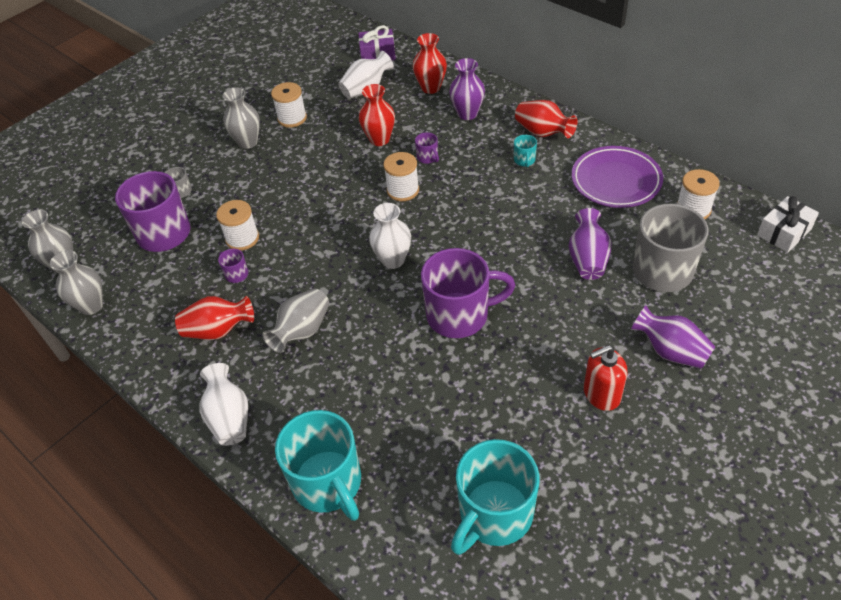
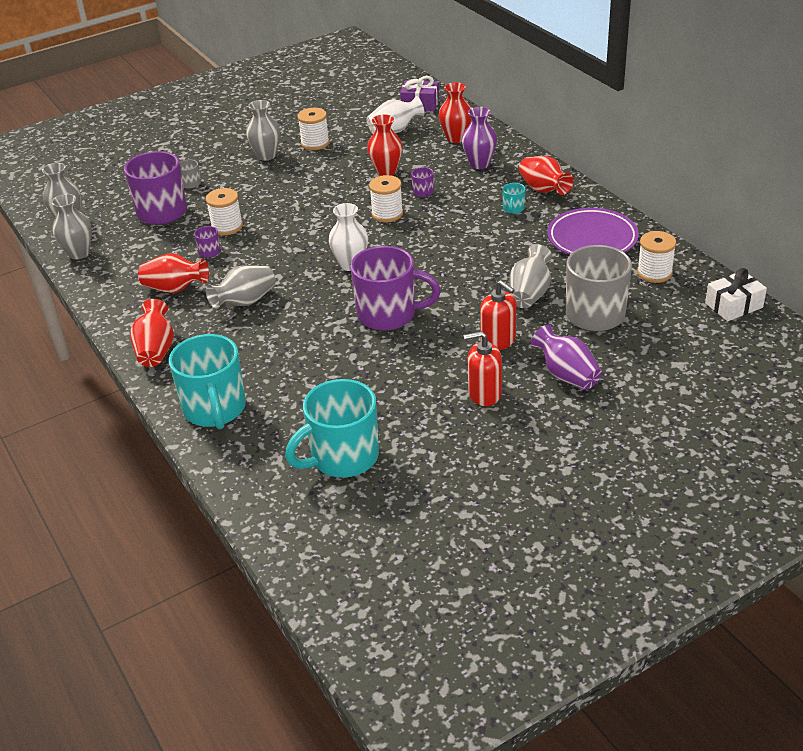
camera: 15 degrees right, 10 degrees down
white vase [199,363,248,446] -> red vase [130,299,174,367]
purple vase [569,208,612,280] -> grey vase [509,244,552,308]
none -> red soap dispenser [480,280,516,350]

